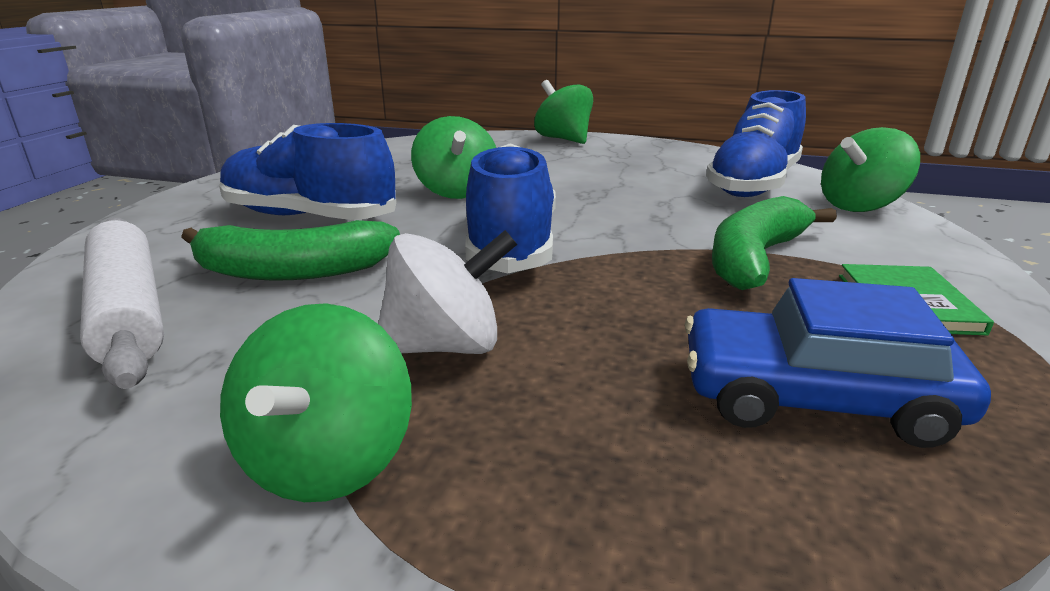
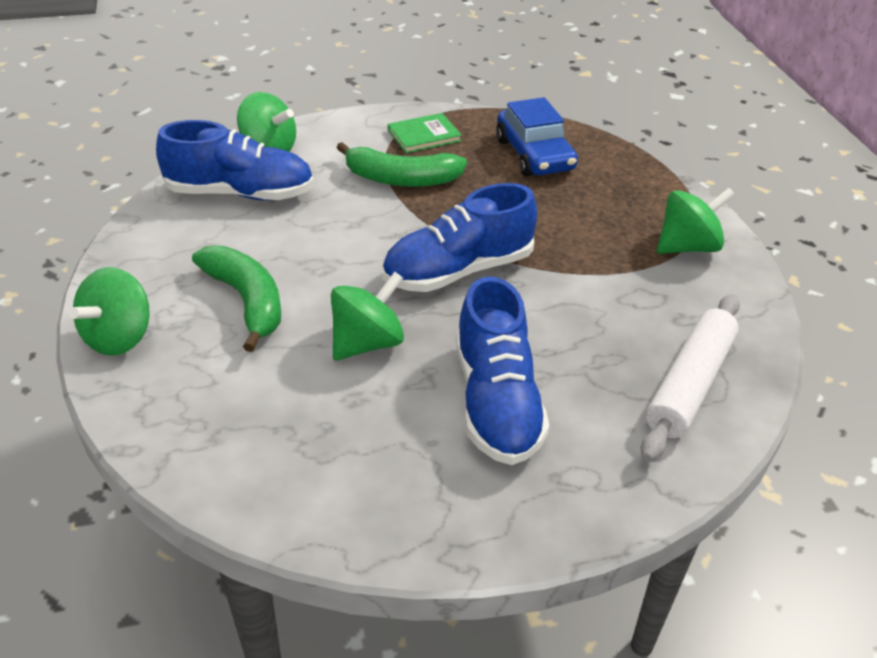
camera: 120 degrees left, 15 degrees up
green banana [181,220,400,281] -> green banana moved to [192,245,281,352]
white spinning top [378,230,517,354] -> none

